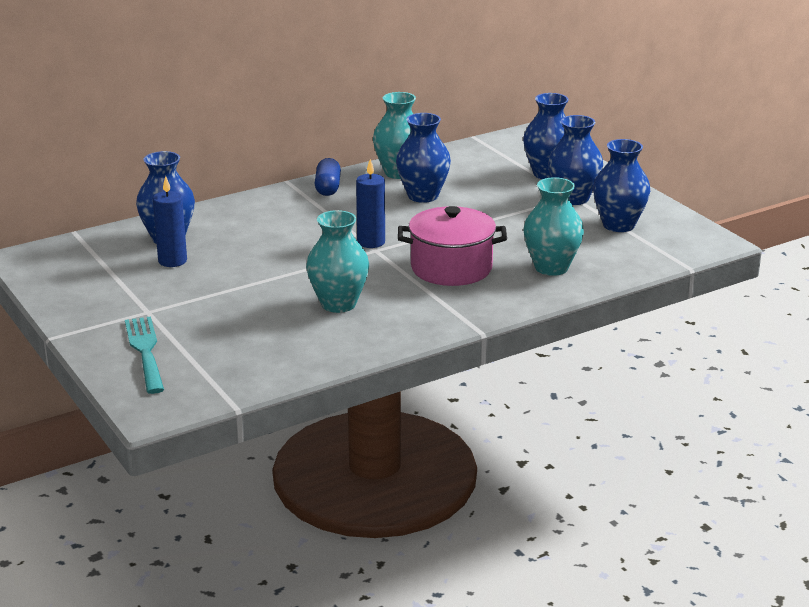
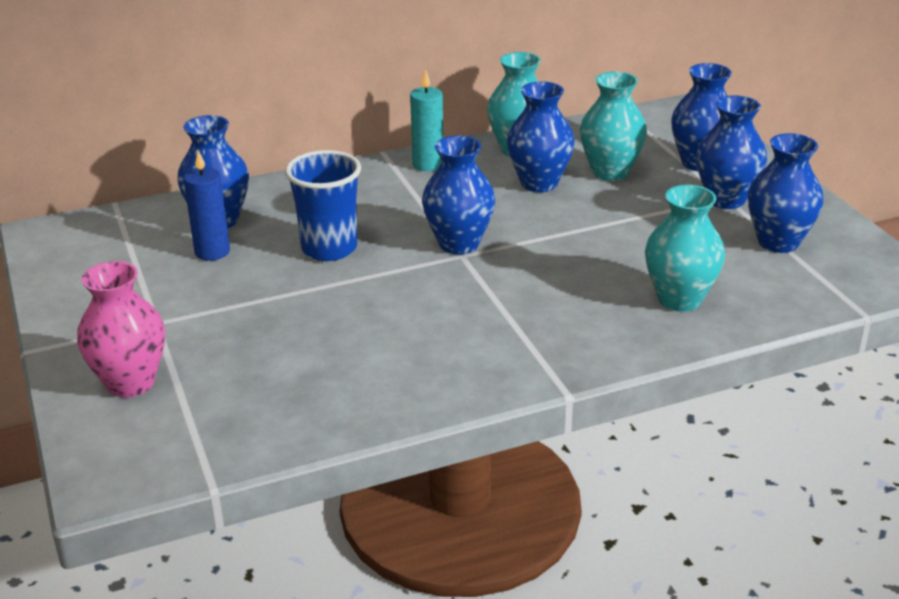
camera: 10 degrees right, 5 degrees up
turquoise fork [125,316,164,394] -> pink vase [77,261,165,397]
turquoise vase [306,210,369,313] -> turquoise vase moved to [580,71,647,181]
blue capsule [314,158,341,196] -> turquoise candle [410,70,443,171]
blue candle [356,159,385,248] -> blue vase [422,136,495,254]
pink pot [398,206,507,286] -> none
none -> blue cup [285,150,361,261]

